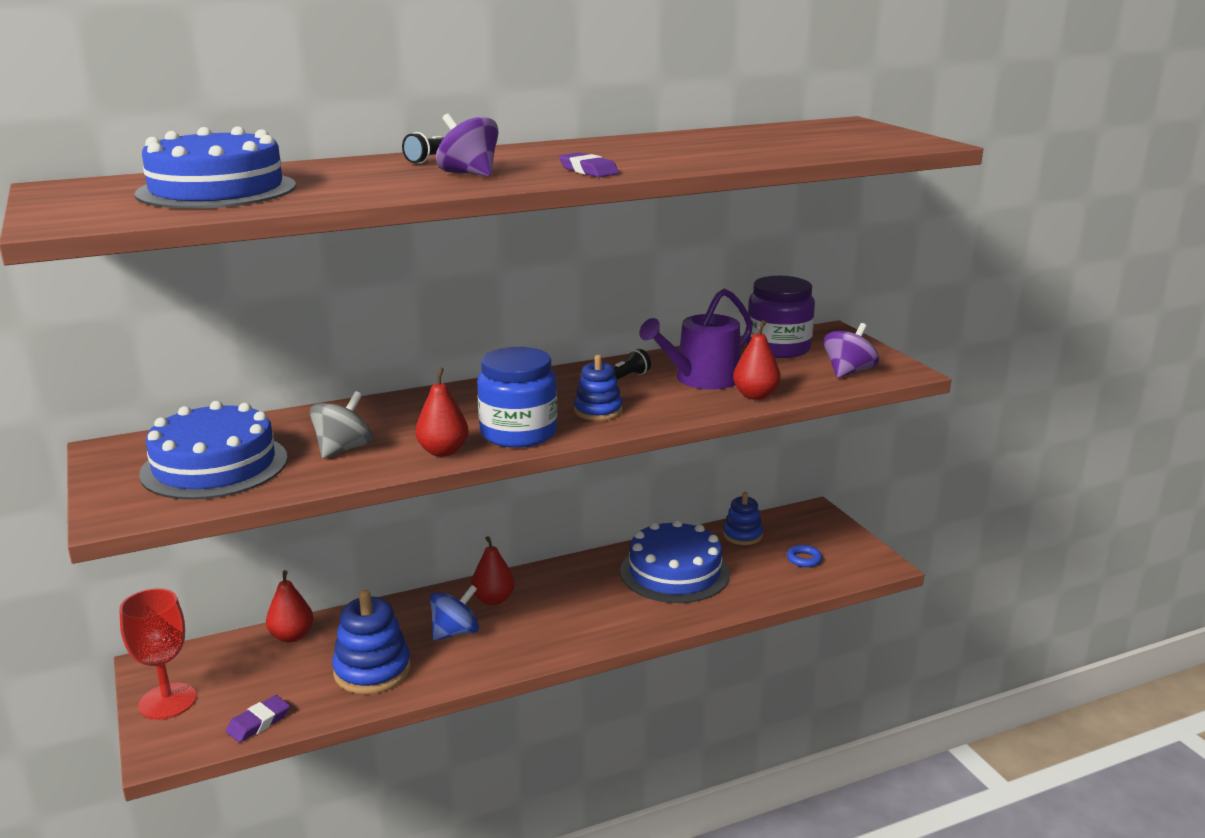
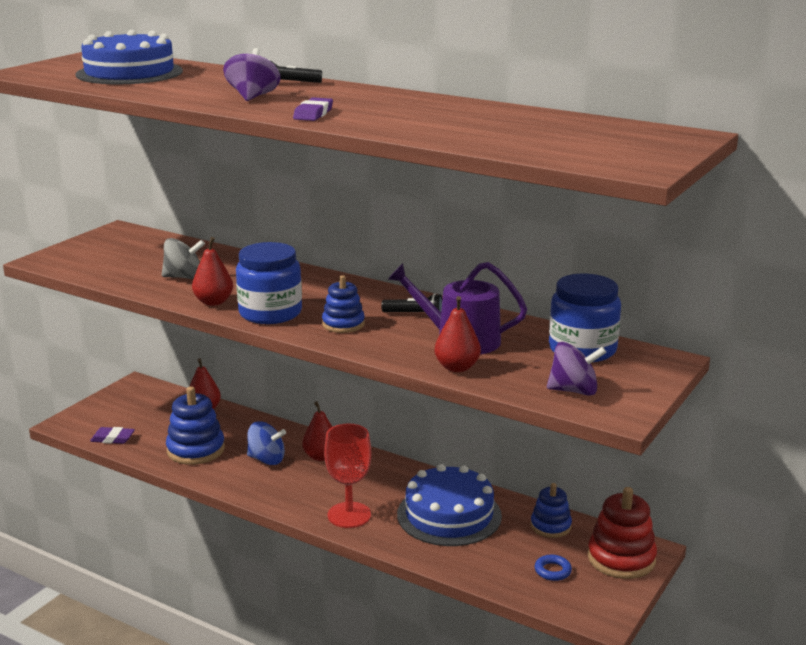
camera: 55 degrees right, 0 degrees up
red goblet [119,588,197,720] -> red goblet moved to [324,424,372,528]
blue cake [139,401,288,500] -> none
purple jar [746,276,815,358] -> blue jar [549,274,621,362]
none -> red stacking toy [588,487,657,579]

